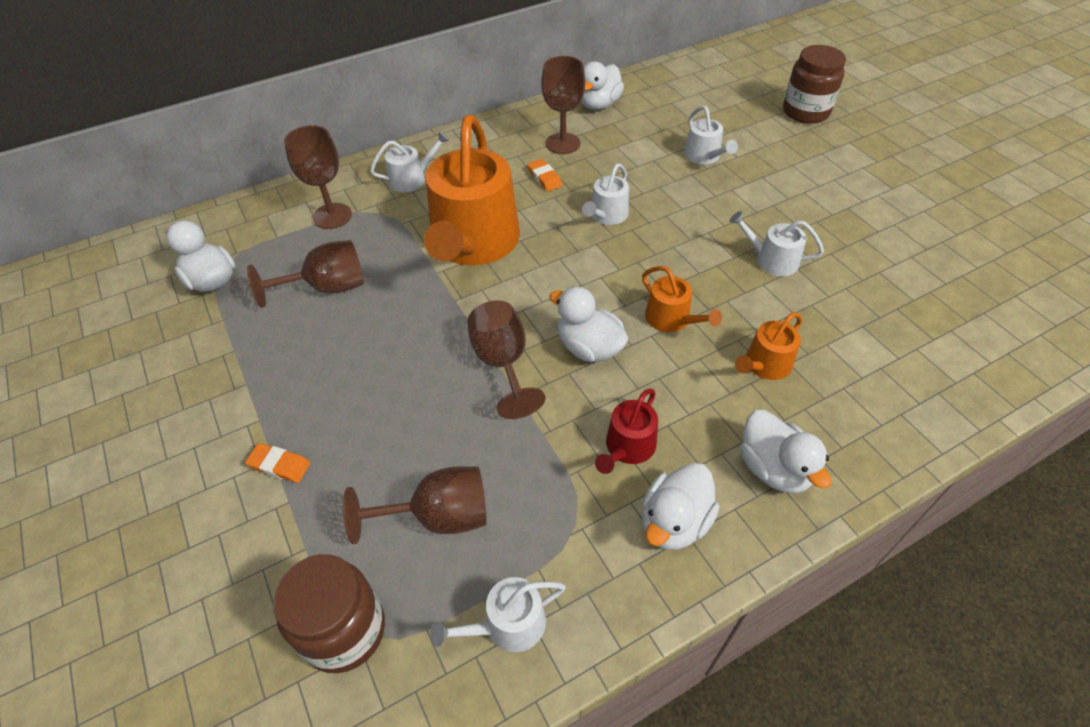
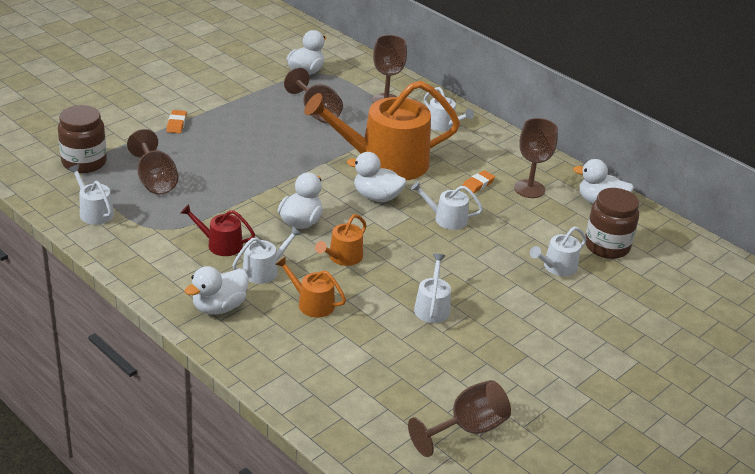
camera: 70 degrees right, 15 degrees down
brown goblet [467,300,545,419] -> brown goblet moved to [408,380,511,457]
white duck [642,463,720,550] -> white duck moved to [347,152,406,202]
brown jar [783,45,846,124] -> brown jar moved to [585,188,639,259]
none -> white watering can [232,226,302,284]

